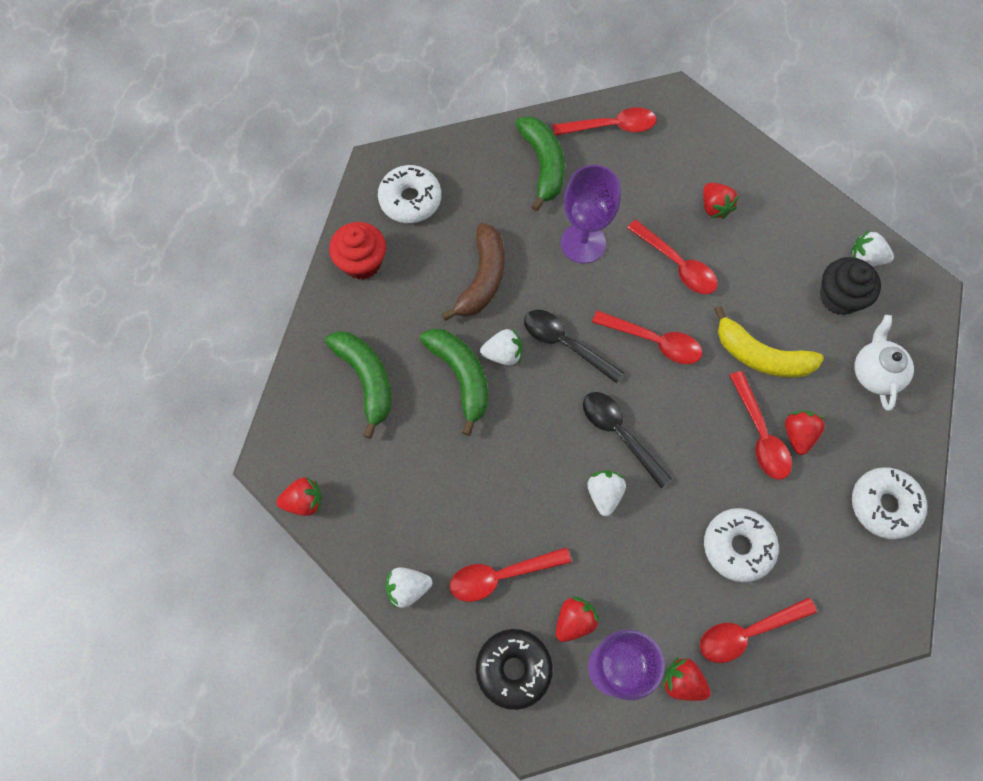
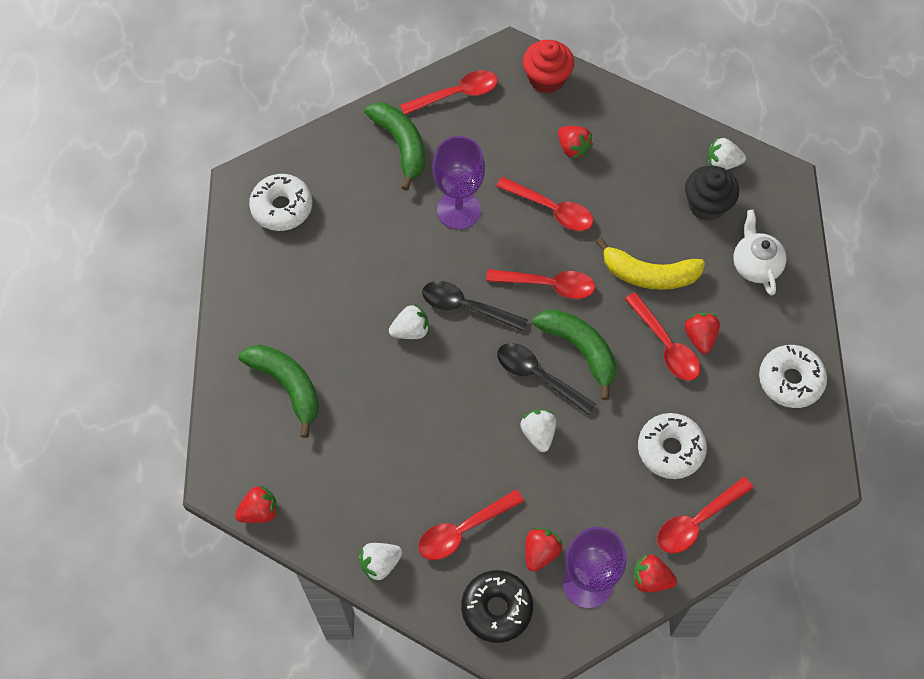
camera: 15 degrees left, 5 degrees down
red cupcake [329,222,386,280] -> red cupcake moved to [523,40,574,93]
green banana [420,329,488,436] -> green banana moved to [532,309,616,400]
brown banana [442,223,505,321] -> none

